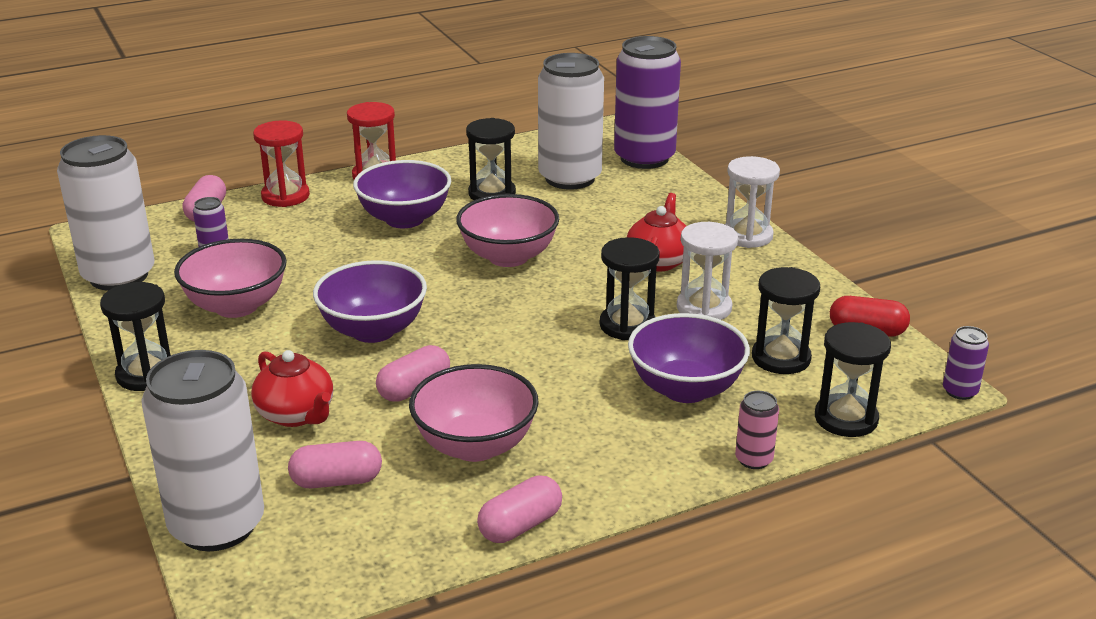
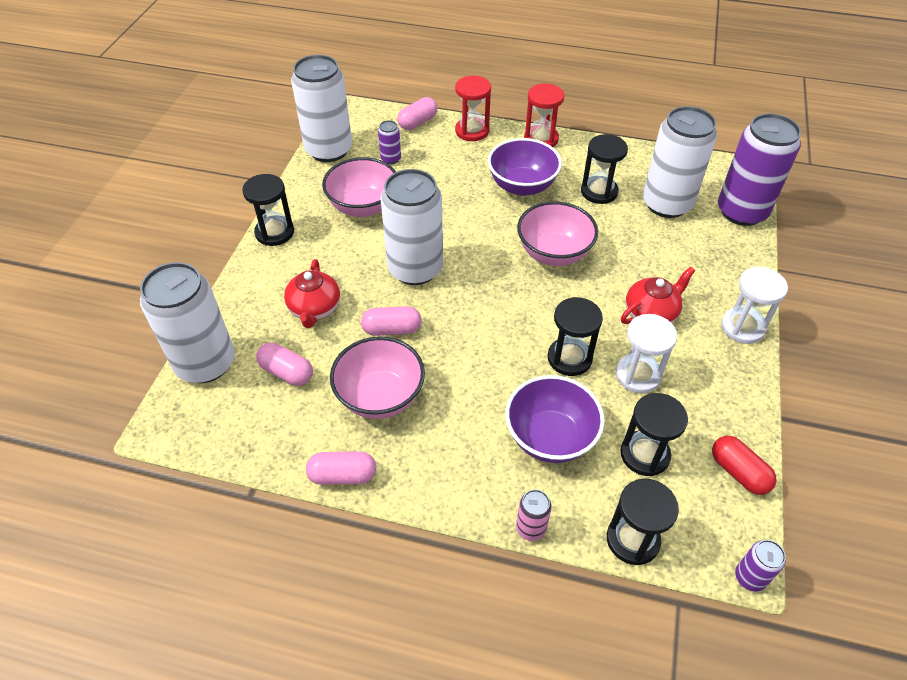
camera: 40 degrees right, 20 degrees up
purple bowl [313,260,427,343] -> white can [380,169,443,285]

